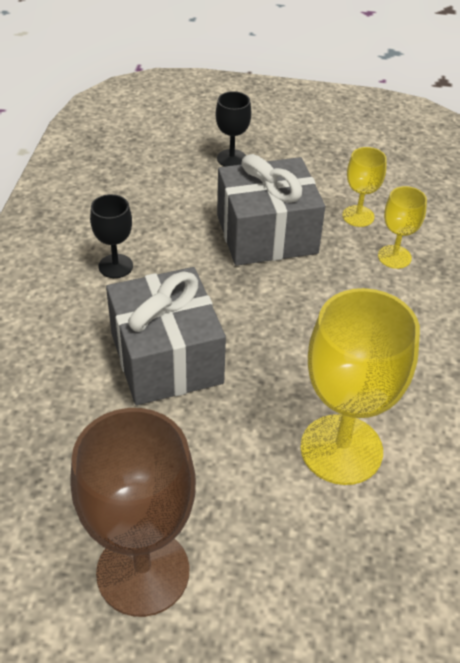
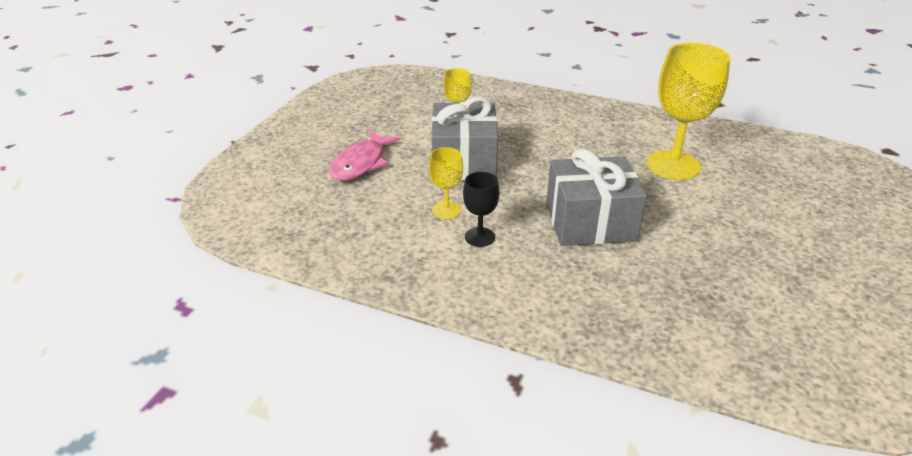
camera: 75 degrees left, 10 degrees down
brown goblet [70,408,196,617] -> none
black goblet [216,91,251,167] -> pink fish [329,130,400,181]
yellow goblet [378,186,427,269] -> yellow goblet moved to [429,147,463,219]

